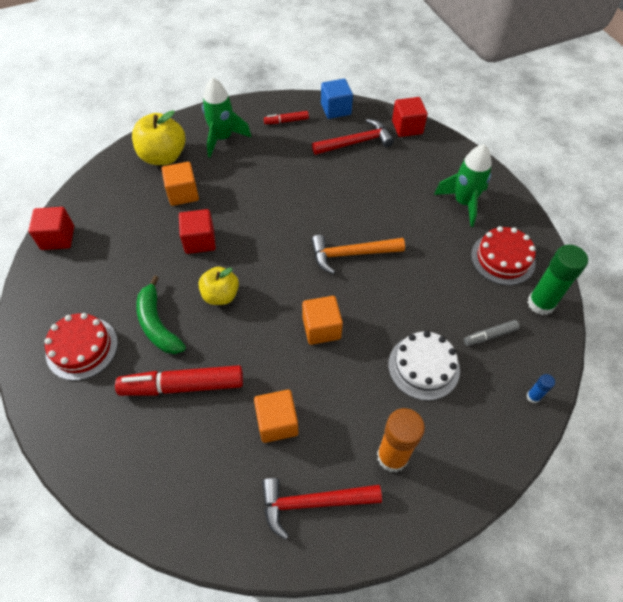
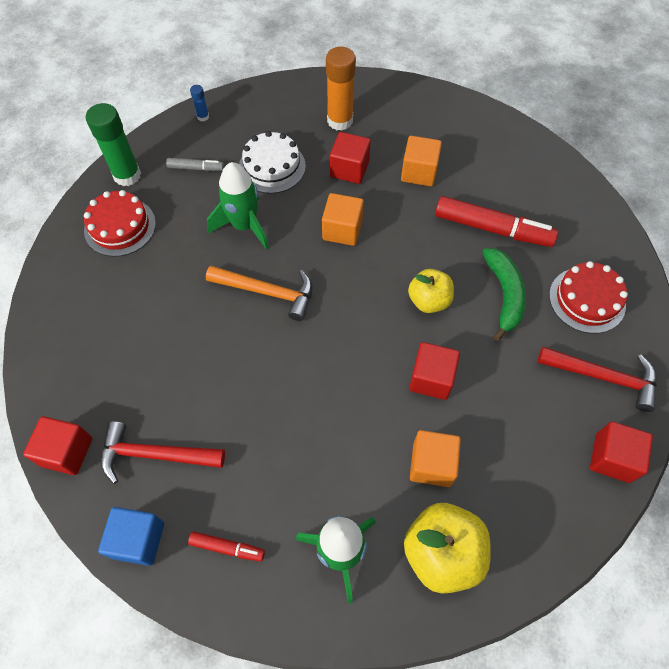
camera: 155 degrees left, 5 degrees up
red hammer [262,478,382,540] -> red hammer moved to [538,347,657,412]
green rocket [434,144,492,227] -> green rocket moved to [207,162,269,250]
none -> red cube [330,132,371,184]

